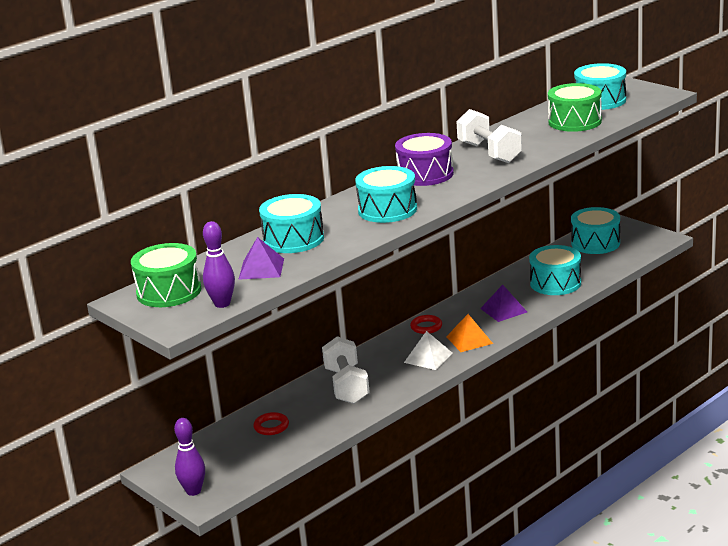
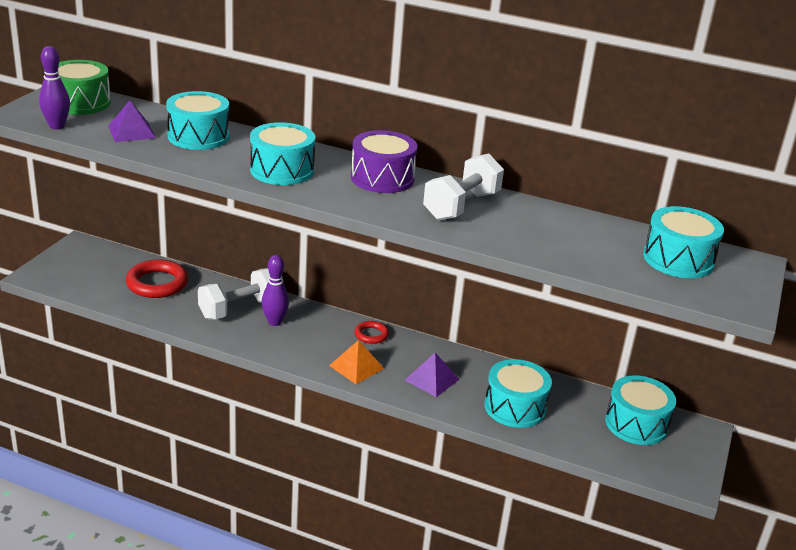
camera: 60 degrees right, 5 degrees up
purple bowling pin [174,418,205,496] -> purple bowling pin moved to [262,255,289,326]
red ring [253,412,289,435] -> red ring [126,259,188,298], size x1.85
white pyramid [404,331,452,370] -> none
green drum [548,83,602,132] -> none

